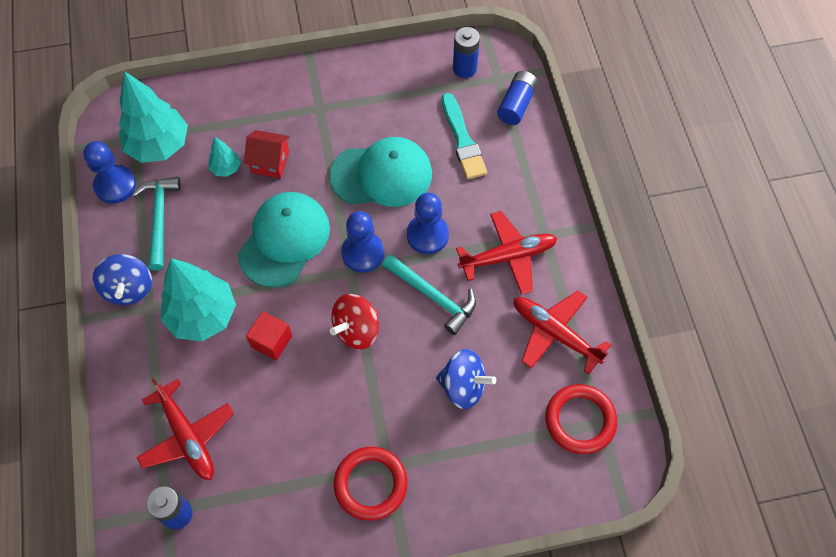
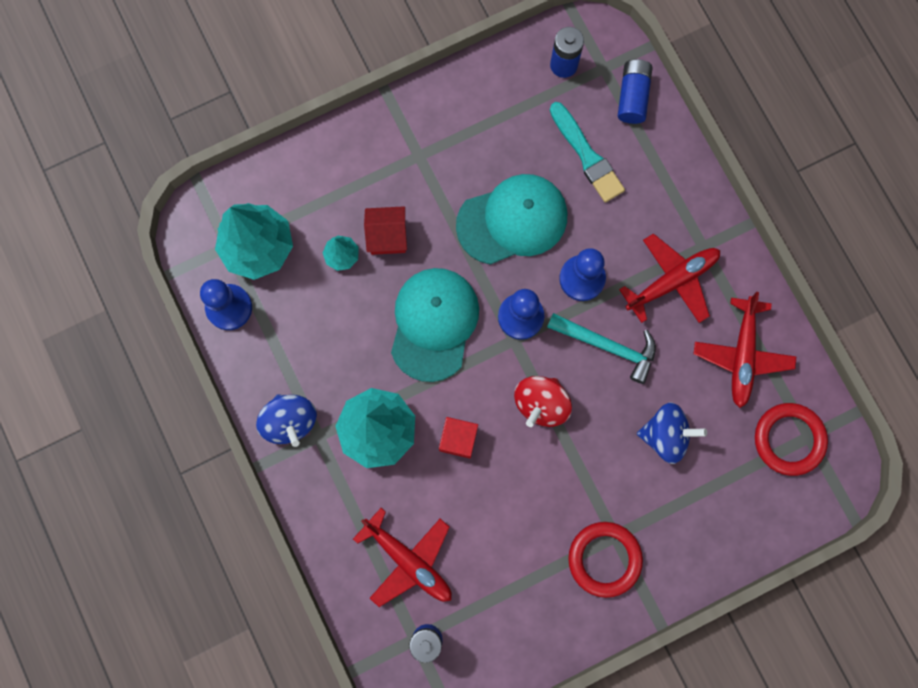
camera: 15 degrees left, 15 degrees up
turquoise hammer [132,177,181,270] -> none
red plane [514,291,611,374] -> red plane turned 105 degrees counterclockwise [694,292,796,408]

